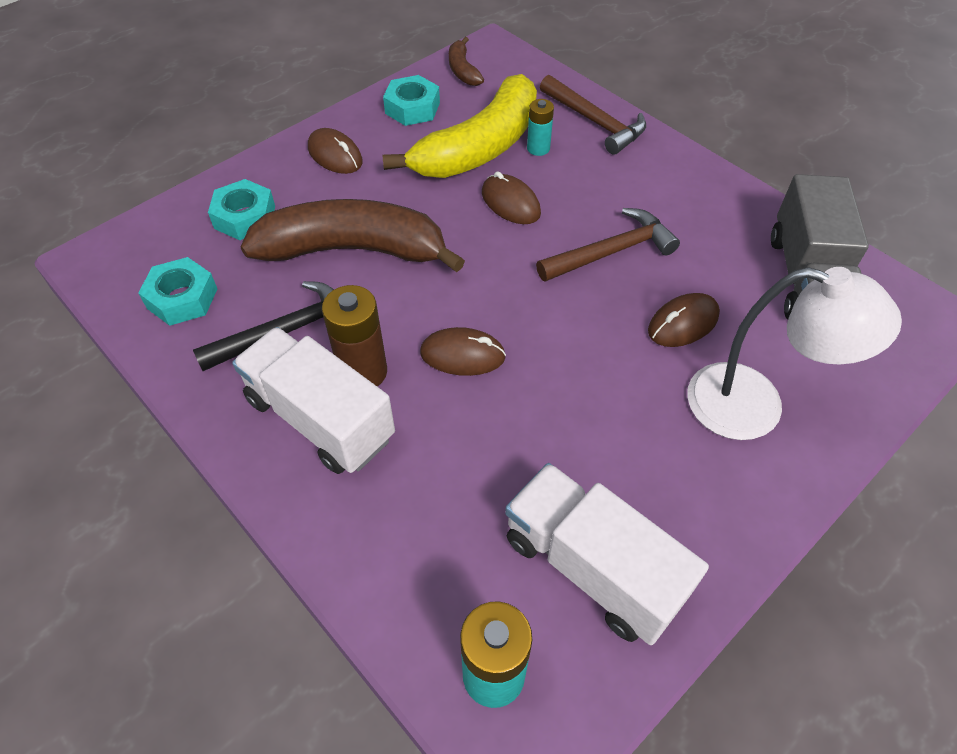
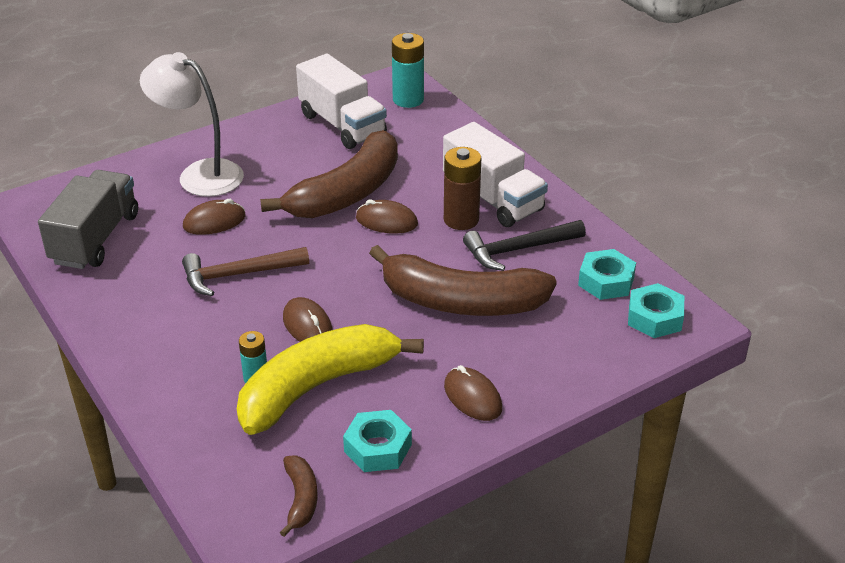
camera: 170 degrees left, 15 degrees down
turquoise nut [208,179,275,240] -> turquoise nut moved to [628,283,684,338]
brown hammer [540,75,646,155] -> none
none -> brown banana [260,130,398,218]

